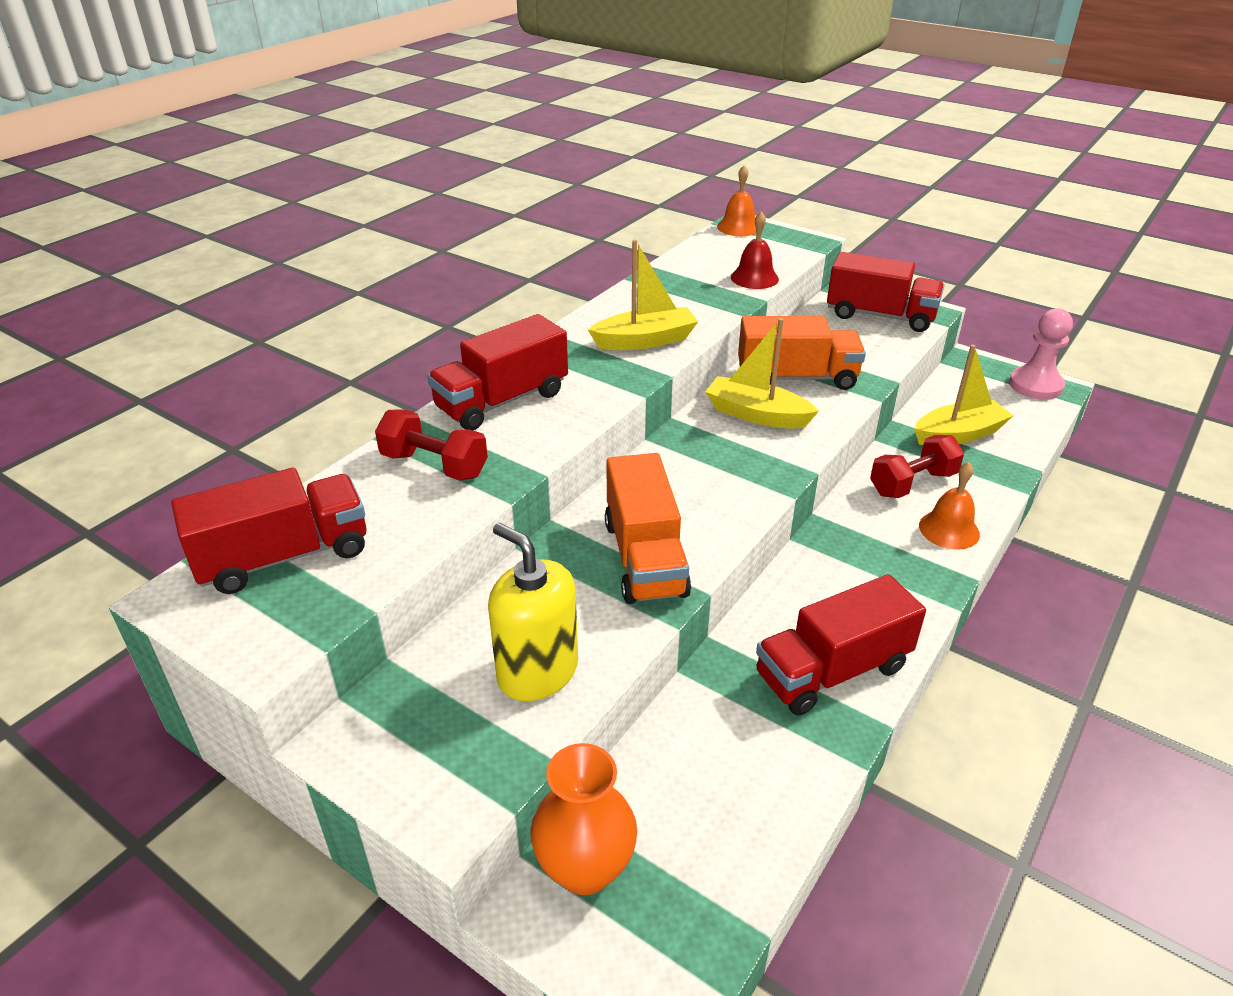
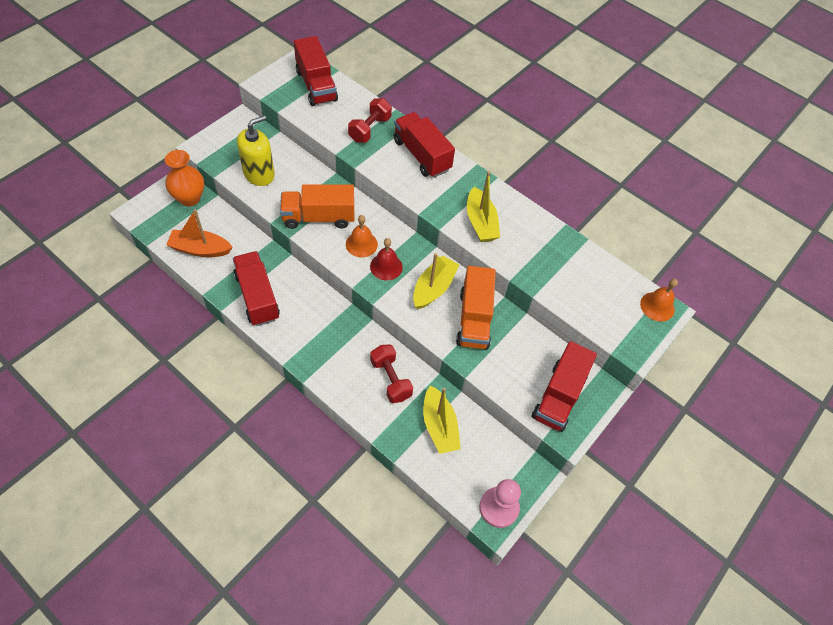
camera: 90 degrees right, 20 degrees up
red bell [731,212,779,289] -> red bell moved to [370,238,403,280]
orange bell [919,462,980,549] -> orange bell moved to [346,215,378,257]
none -> orange boat [166,209,233,257]

